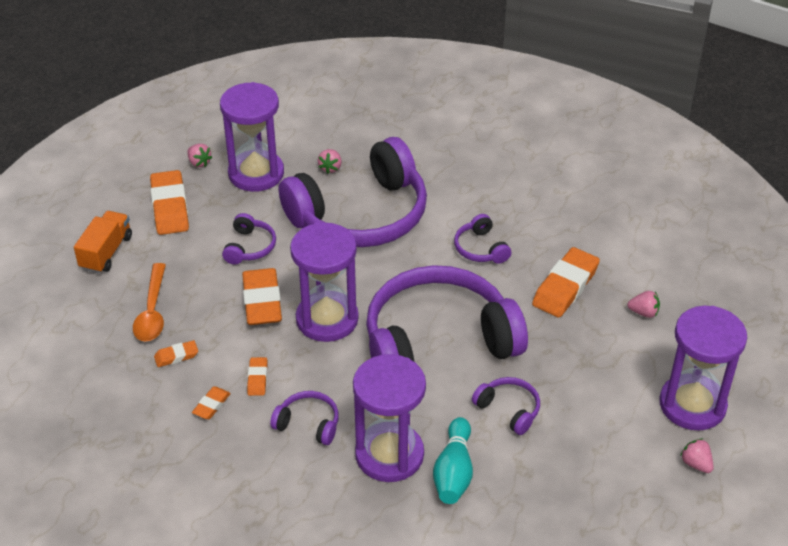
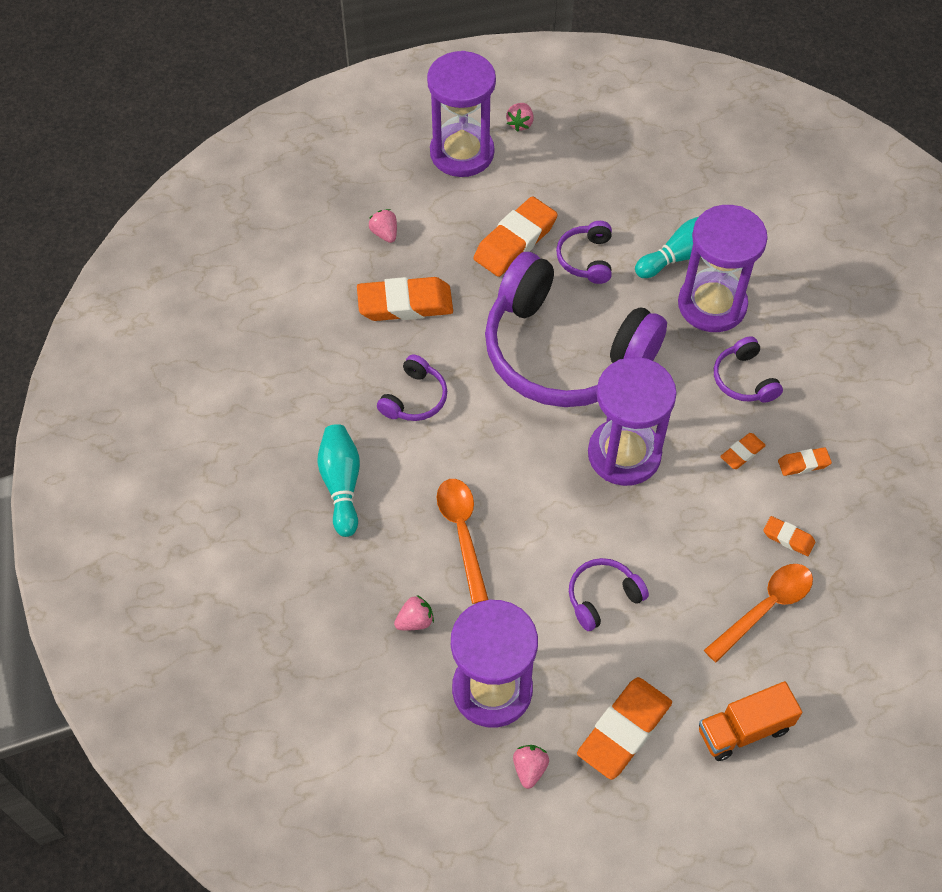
camera: 130 degrees left, 15 degrees up
orange eraser [242,268,282,325] -> orange eraser moved to [473,196,558,277]
purple headphones [279,137,427,247] -> orange spoon [437,479,489,604]
none -> turquoise bowling pin [317,424,360,537]

